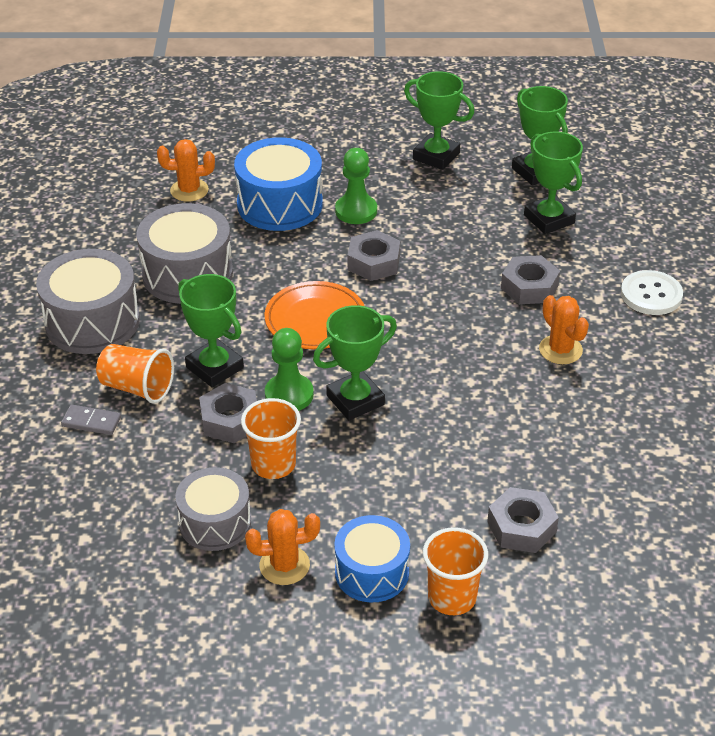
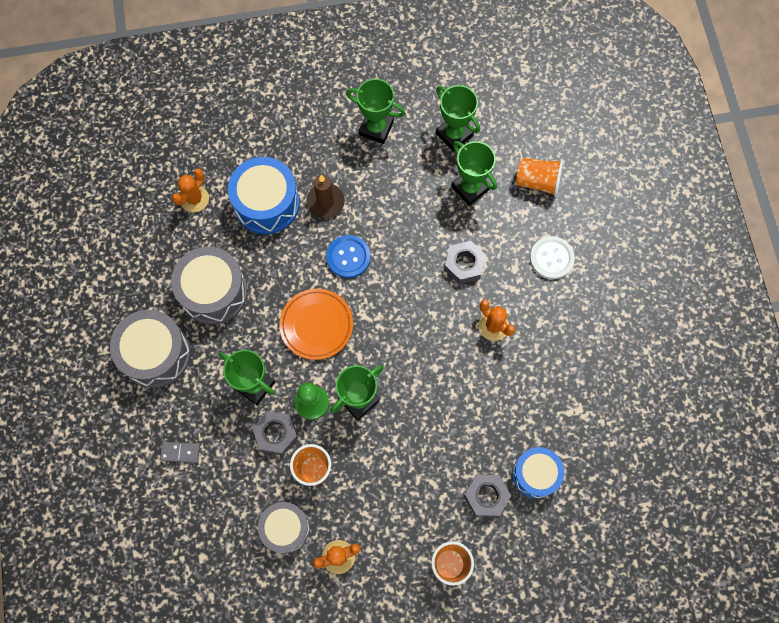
camera: 10 degrees left, 30 degrees up
orange cup [96,344,174,404] -> orange cup moved to [516,158,563,197]
orange cactus [157,139,215,202] -> orange cactus turned 45 degrees counterclockwise [172,169,209,212]
blue drum [334,515,410,602] -> blue drum moved to [512,447,564,499]
green pawn [335,148,377,224] -> brown candle [306,175,345,218]
grey nut [348,230,400,281] -> blue button [326,235,370,278]

